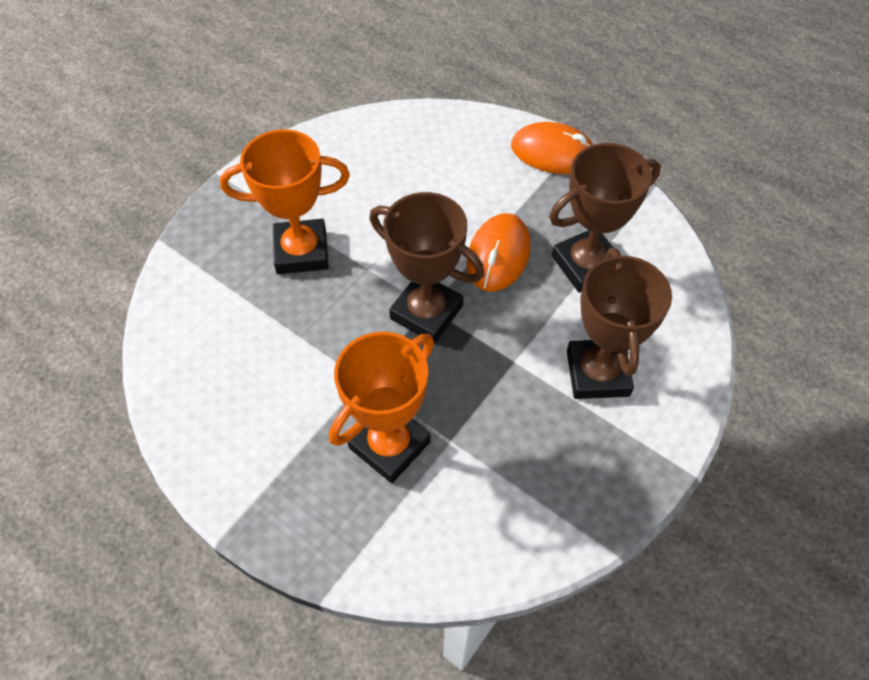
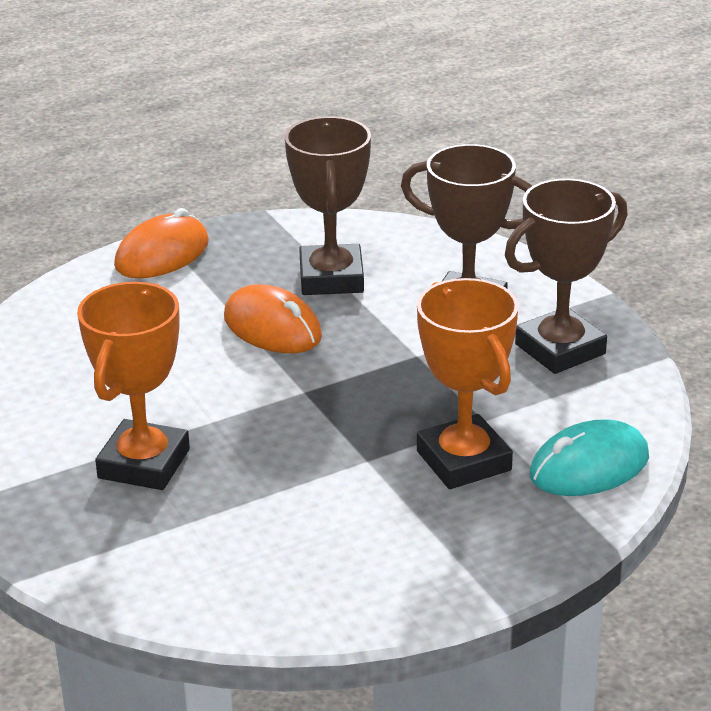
camera: 65 degrees left, 25 degrees down
brown trophy [369,192,484,343] -> brown trophy moved to [505,179,628,374]
none -> turquoise mouse [530,419,649,496]

